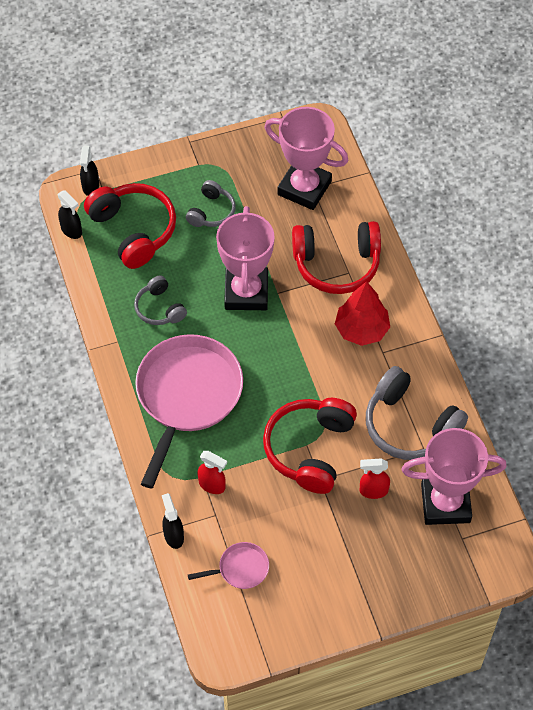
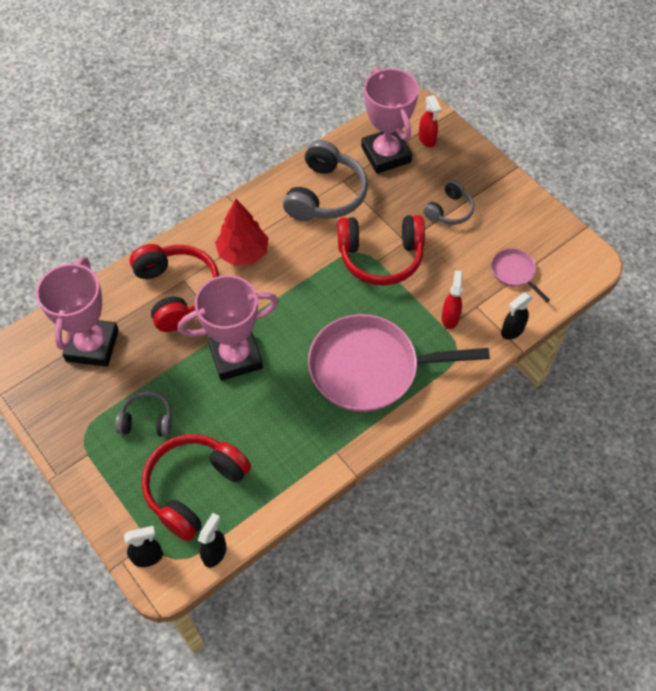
camera: 110 degrees left, 0 degrees up
grey headphones [134,275,187,325] -> grey headphones moved to [424,180,474,225]
red spray bottle [360,458,390,499] -> red spray bottle moved to [419,95,442,147]

